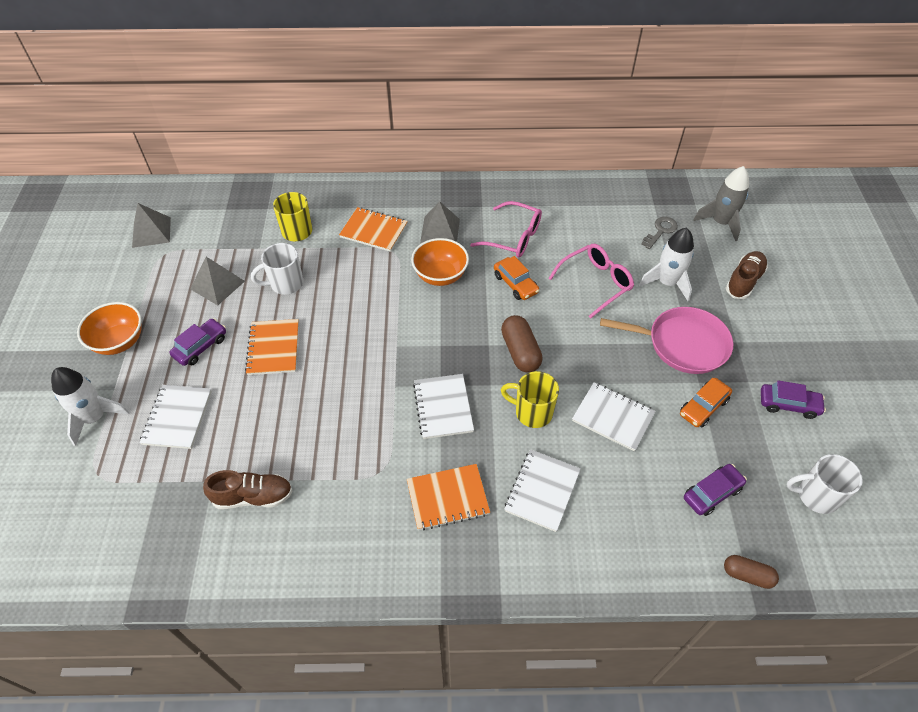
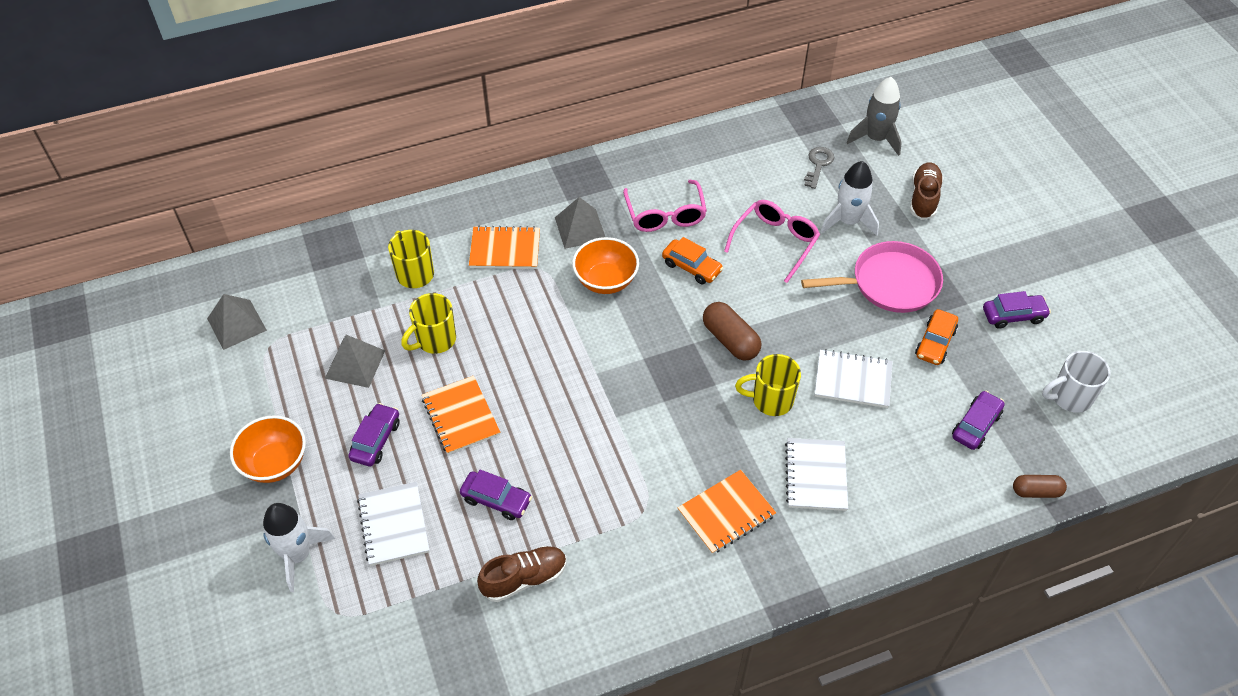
camera: 20 degrees left, 0 degrees up
white mug [251,243,304,295] -> yellow mug [401,293,456,354]
white notebook [413,374,474,439] -> none
pink glasses [470,201,542,258] -> pink glasses turned 75 degrees clockwise [623,179,707,232]
none -> purple car [460,470,532,520]

